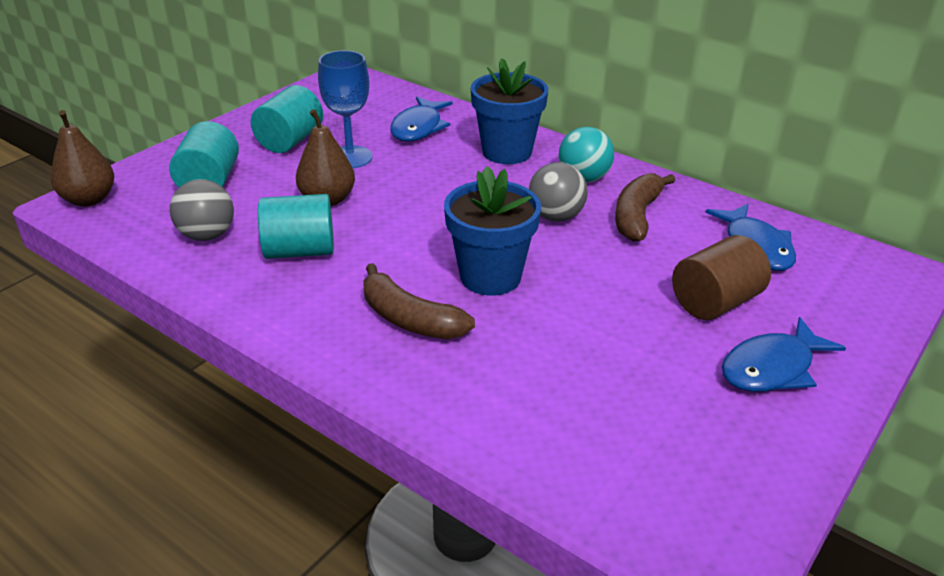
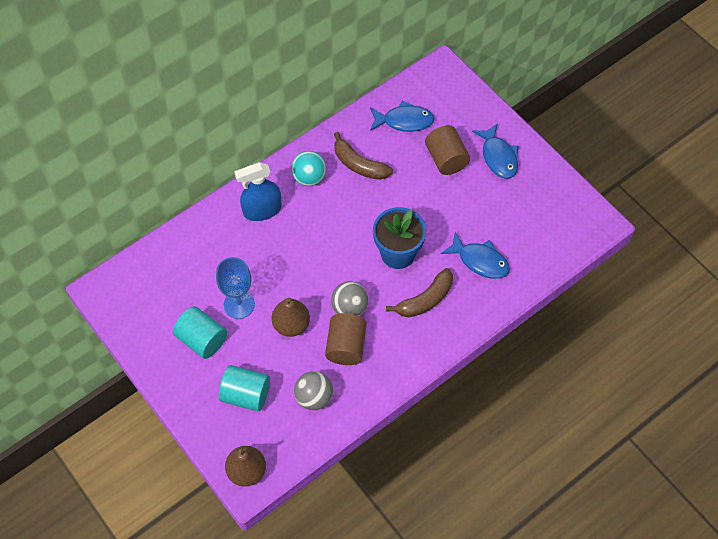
camera: 75 degrees left, 25 degrees up
turquoise cylinder [258,194,334,259] -> brown cylinder [325,313,367,365]
blue fish [390,96,453,141] -> blue fish moved to [441,232,510,279]
blue flower pot [471,58,548,164] -> blue spray bottle [234,162,282,221]
grey ball [529,162,588,222] -> grey ball moved to [331,281,368,316]

